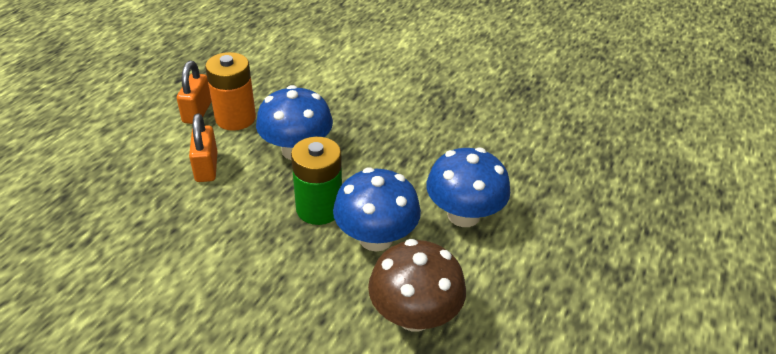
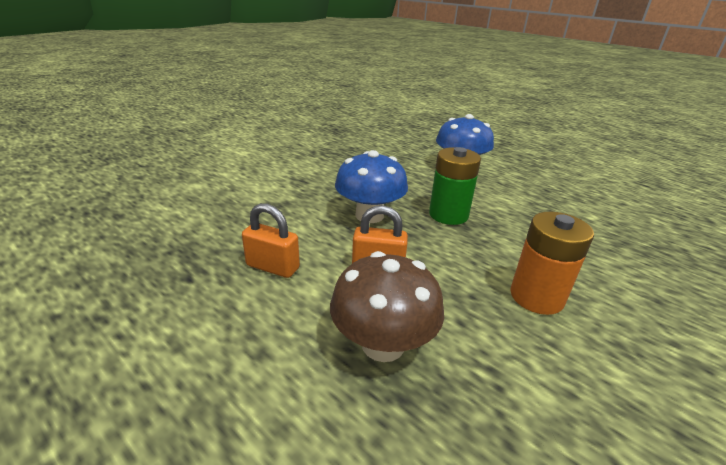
camera: 75 degrees left, 10 degrees down
orange battery [205,52,256,131] -> orange battery moved to [510,212,594,315]
blue mushroom [333,168,421,252] -> none
brown mushroom [368,239,466,331] -> brown mushroom moved to [330,251,444,362]

